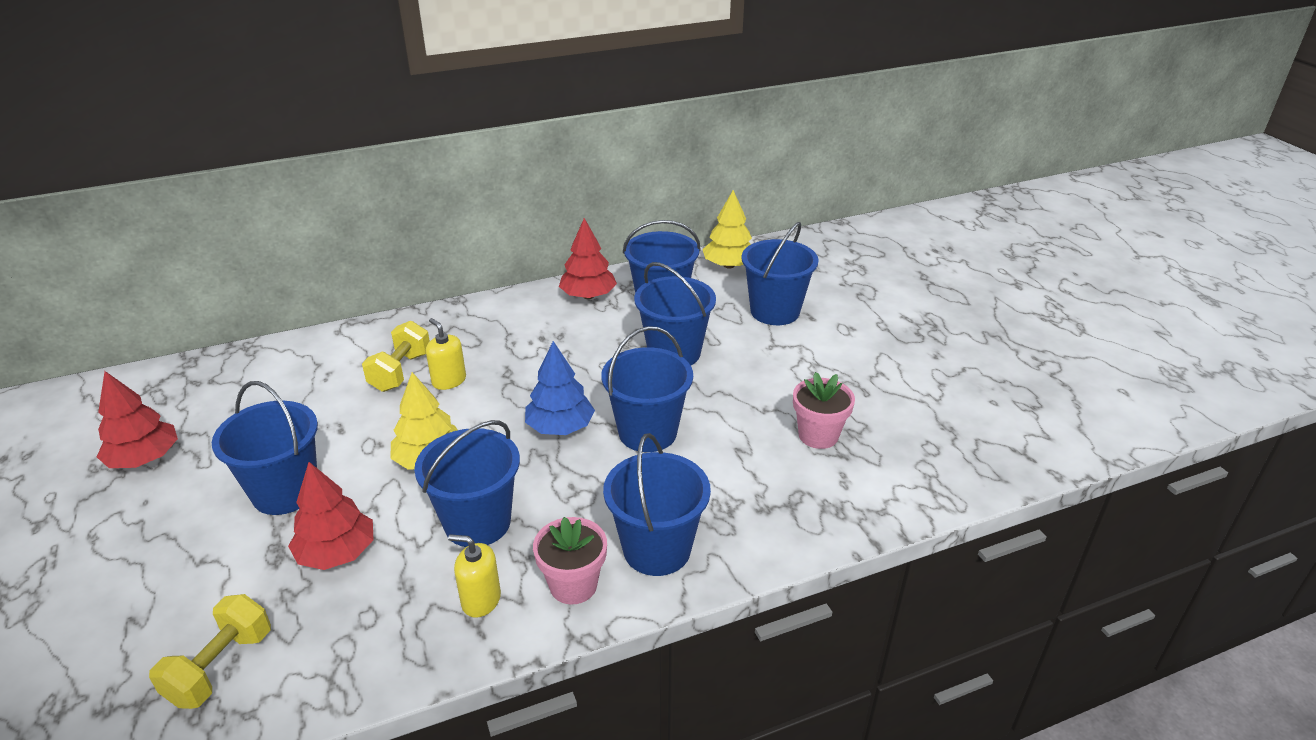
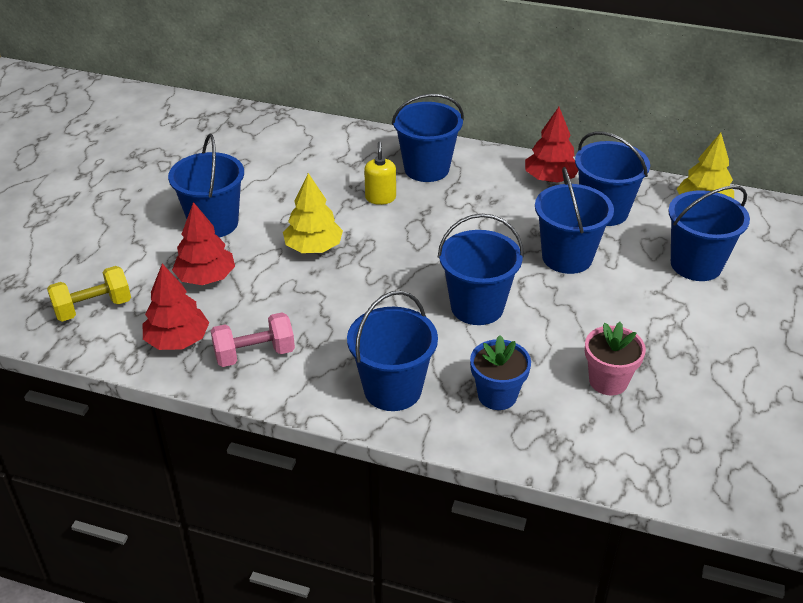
camera: 40 degrees right, 5 degrees up
red tree [97,371,178,468] -> red tree moved to [142,264,209,350]
yellow dumbbell [362,321,430,392] -> none
blue bucket [414,420,520,547] -> blue bucket moved to [392,94,464,182]
yellow soap dispenser [448,534,501,618] -> pink dumbbell [211,312,295,367]
blue tree [525,341,595,435] -> none
pink flower pot [533,517,607,604] -> none
none -> blue flower pot [470,335,531,410]

